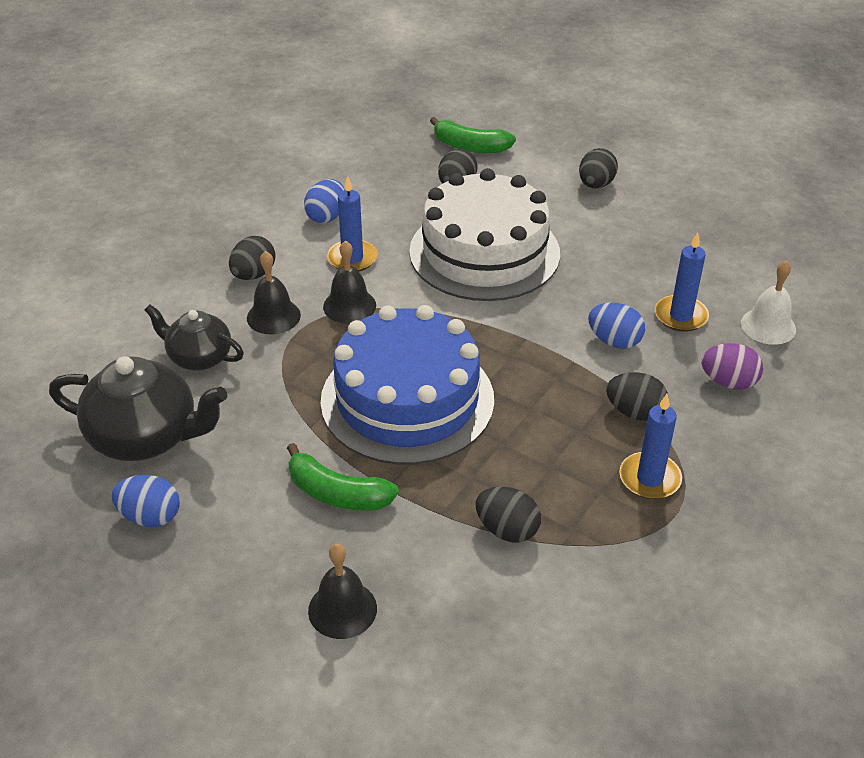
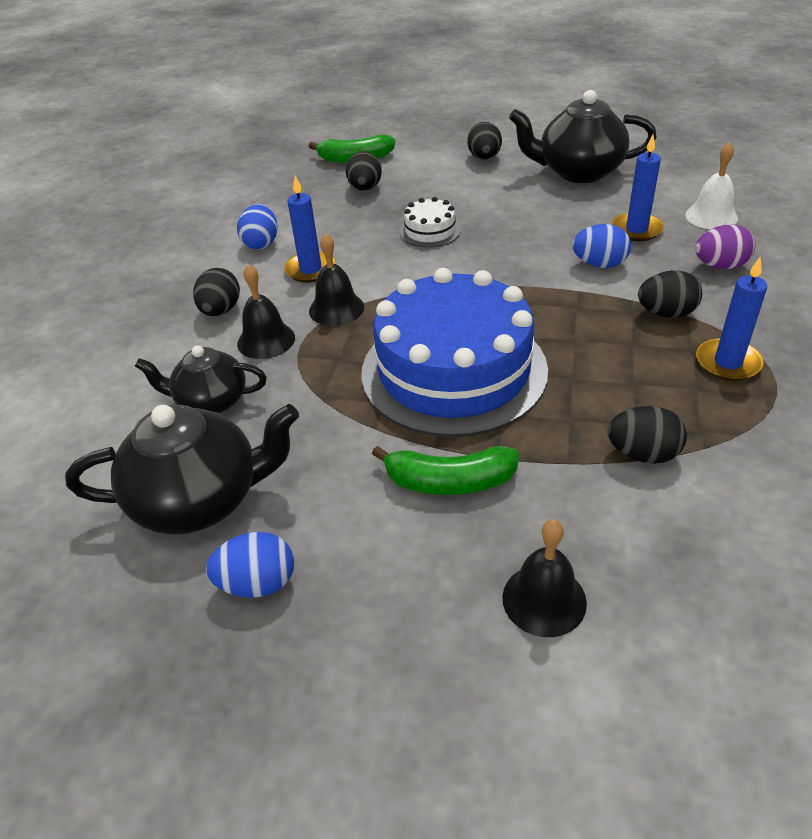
camera: 20 degrees left, 0 degrees up
white cake [409,168,560,301] -> white cake [400,197,461,248], size x0.42
none -> black teapot [509,90,657,183]

